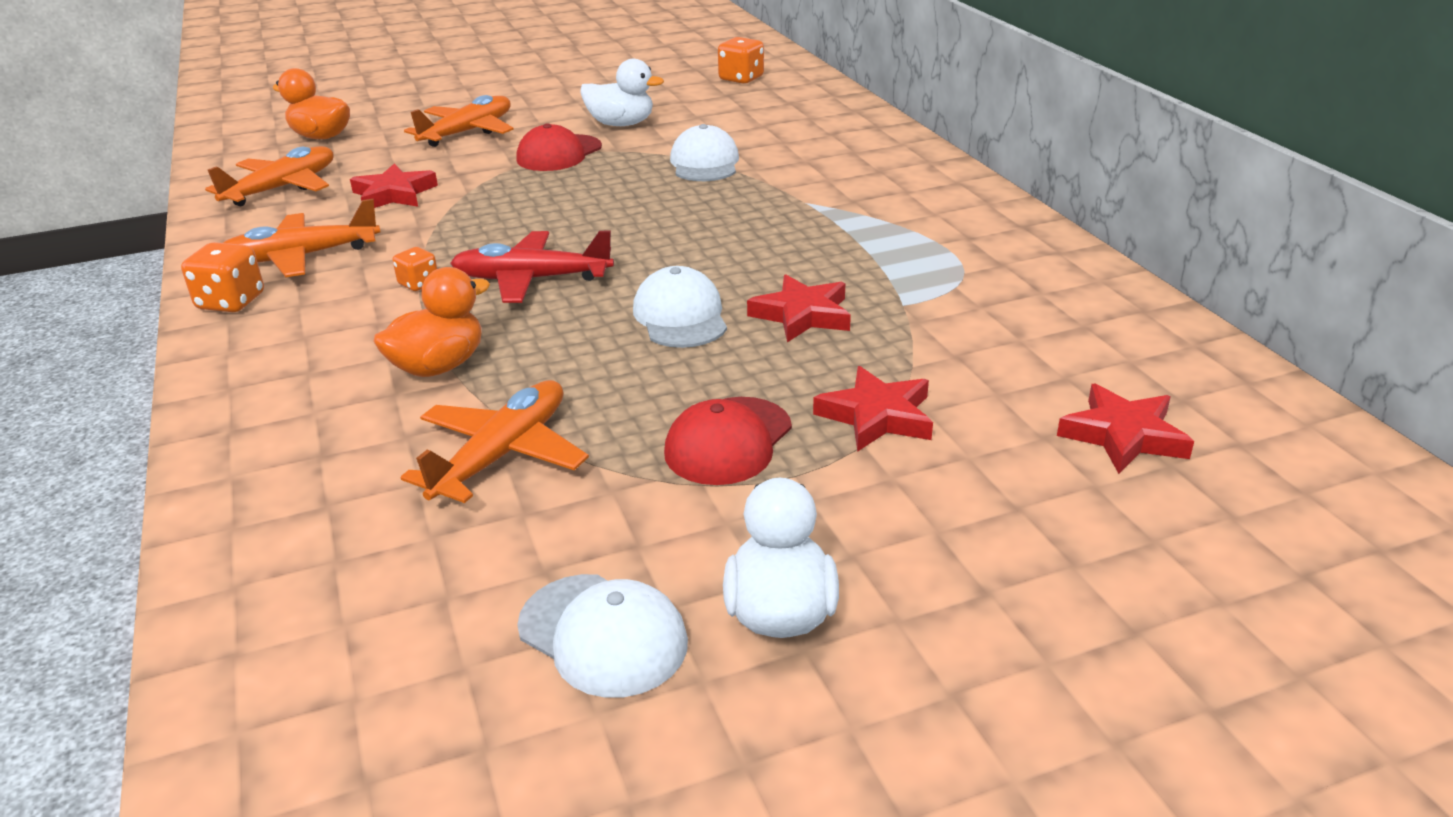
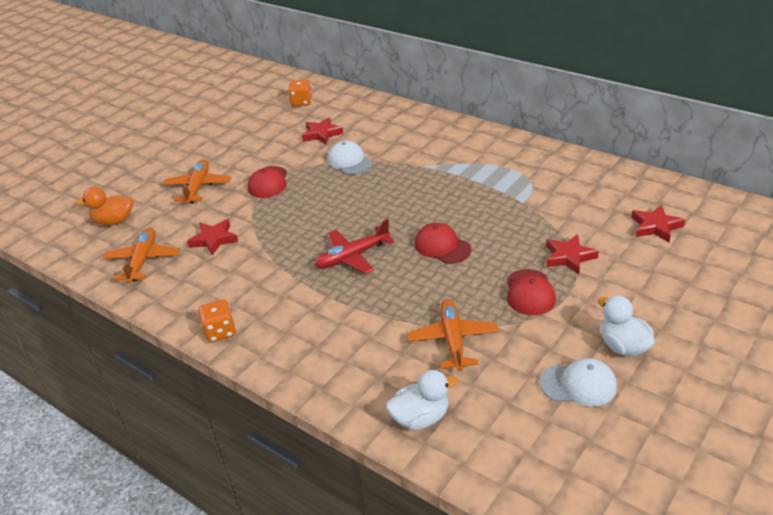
camera: 30 degrees left, 5 degrees up
orange plane [223,199,381,277] -> none
orange duck [373,267,490,377] -> none
orange dice [392,247,437,291] -> none
white duck [580,59,664,126] -> white duck moved to [386,370,458,430]
white cap [633,266,727,348] -> red cap [414,223,471,264]
red star [747,274,851,342] -> red star moved to [302,117,343,145]

